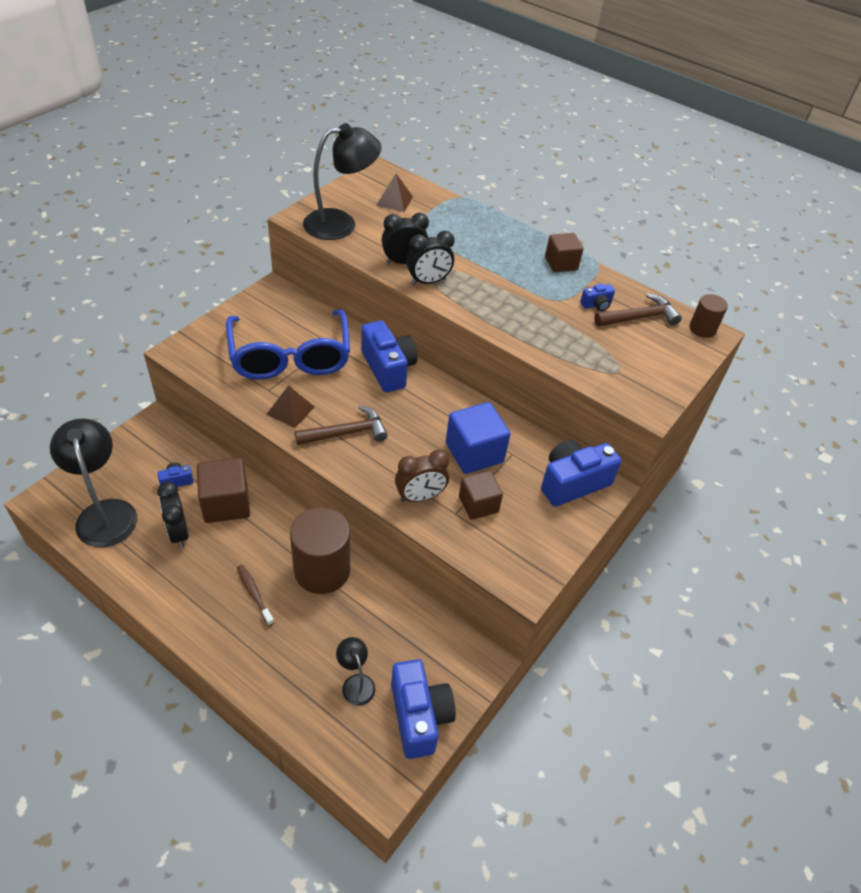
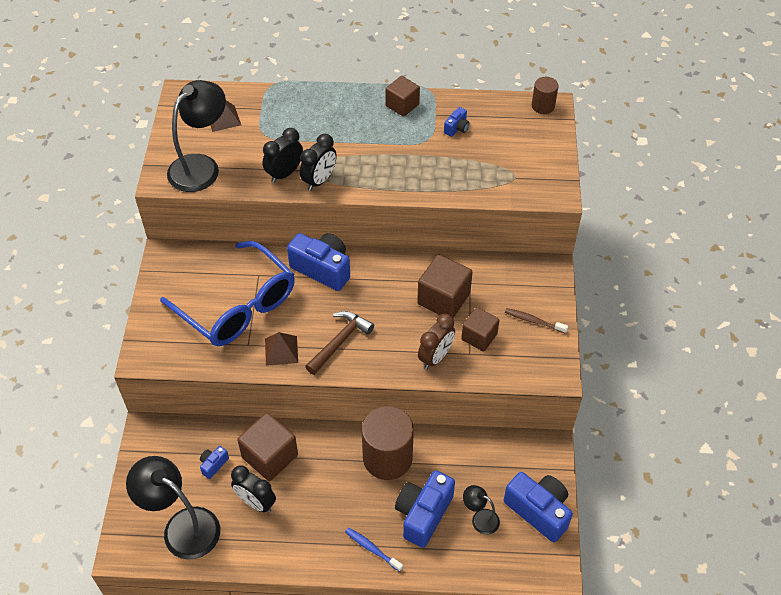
camera: 30 degrees left, 5 degrees up
brown toothbrush [237,565,274,626] -> brown toothbrush moved to [505,308,568,334]
blue cube [446,402,510,474] -> brown cube [417,255,473,318]
blue camera [541,440,622,506] -> blue camera moved to [395,470,455,548]
brown hammer [594,293,682,326] -> none
none -> blue toothbrush [345,527,403,572]

